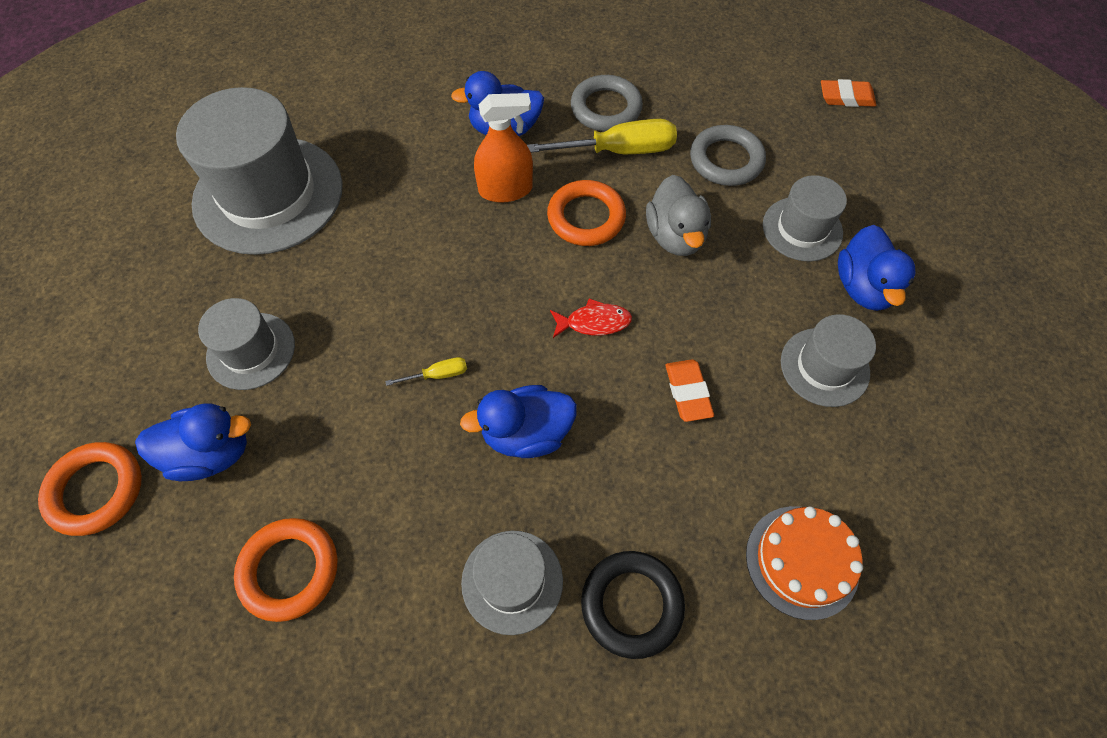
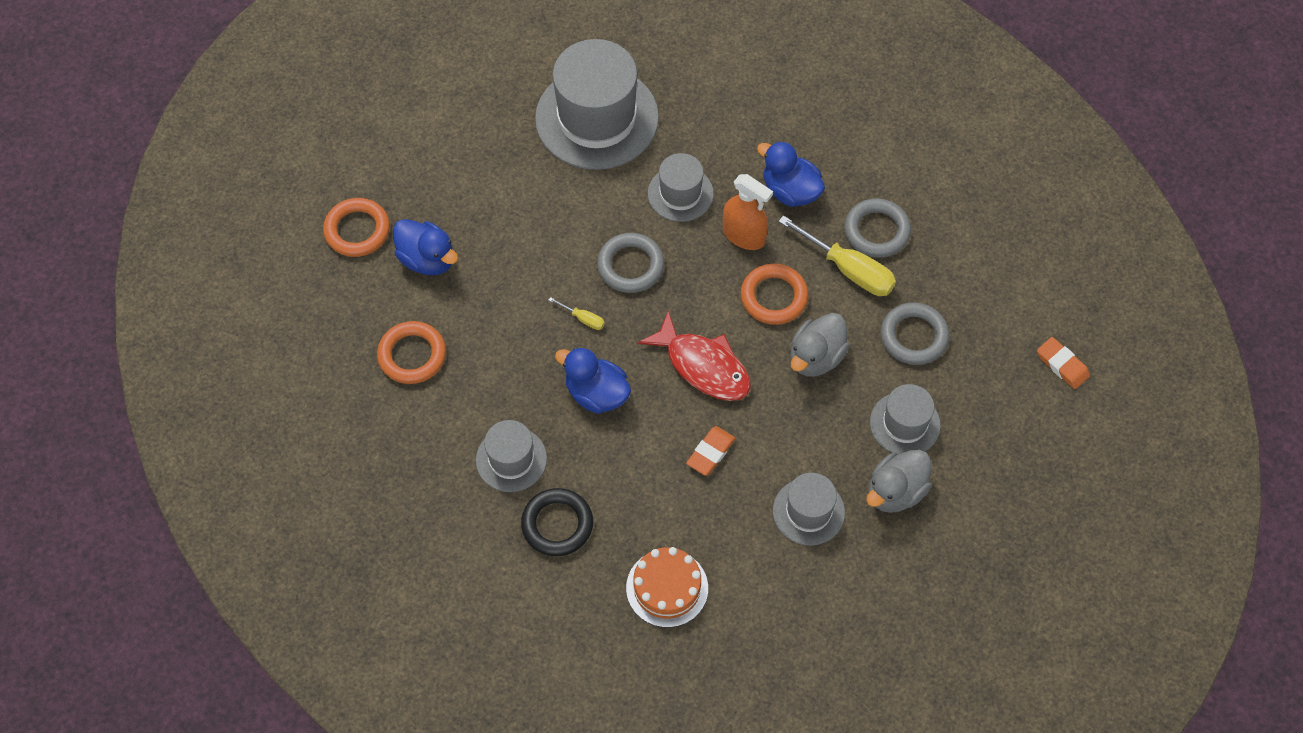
camera: 45 degrees right, 0 degrees up
grey hat [198,298,295,390] -> grey hat moved to [648,153,714,222]
red fish [550,298,632,338] -> red fish [638,311,751,401], size x1.85
blue duck [838,225,916,311] -> grey duck [866,449,931,513]
none -> grey ring [597,233,664,293]

